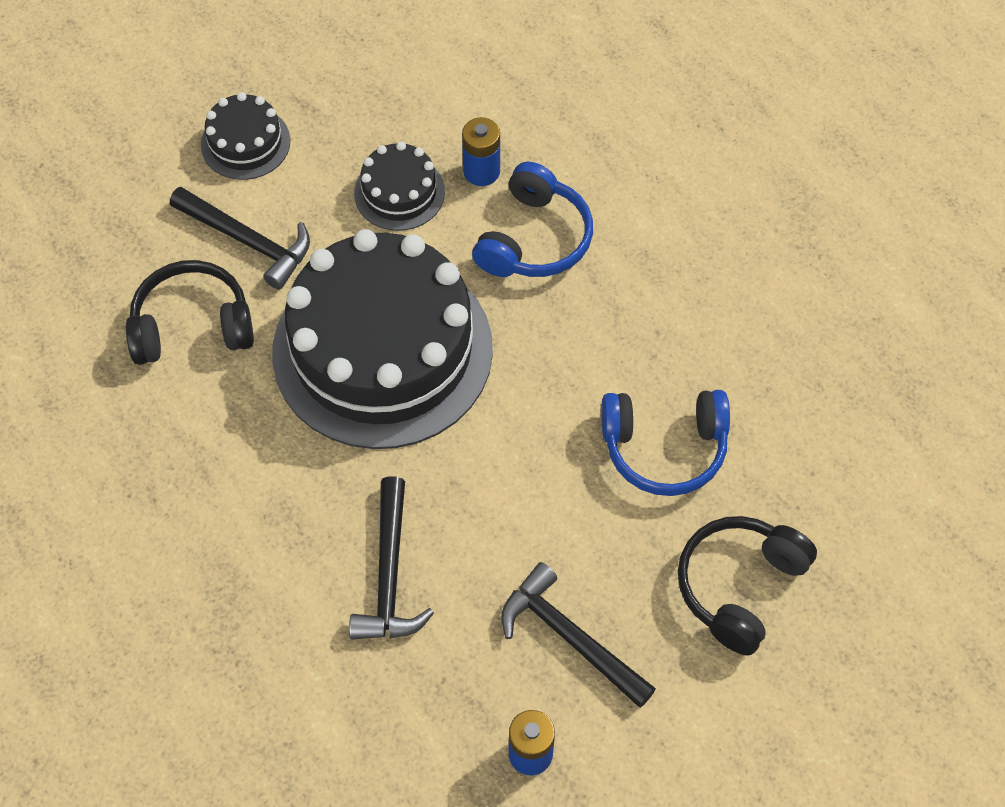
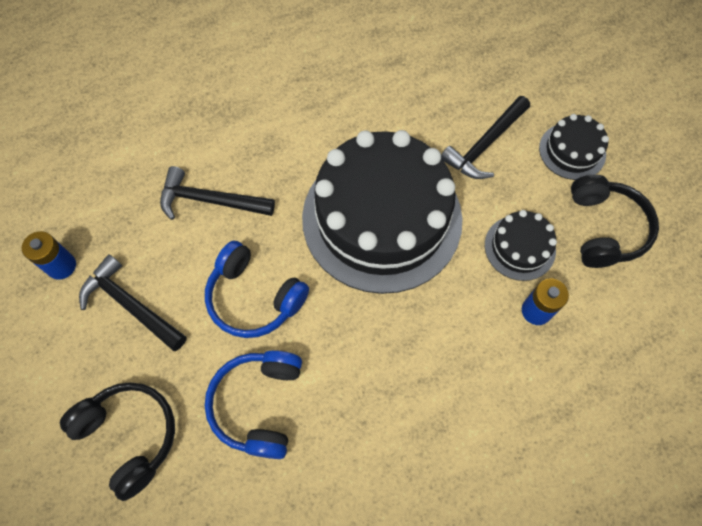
camera: 100 degrees right, 5 degrees up
black headphones [126,260,254,365] -> black headphones moved to [571,174,659,268]
blue headphones [472,162,593,277] -> blue headphones moved to [205,240,309,338]
black hammer [501,562,656,708] -> black hammer turned 105 degrees counterclockwise [79,254,187,351]

